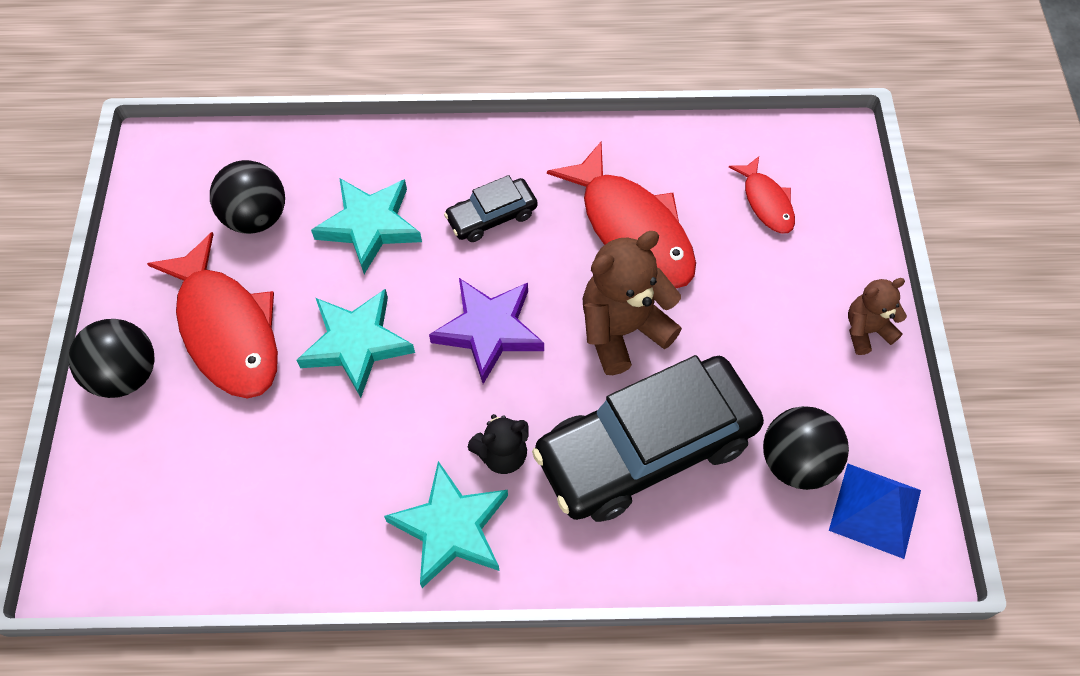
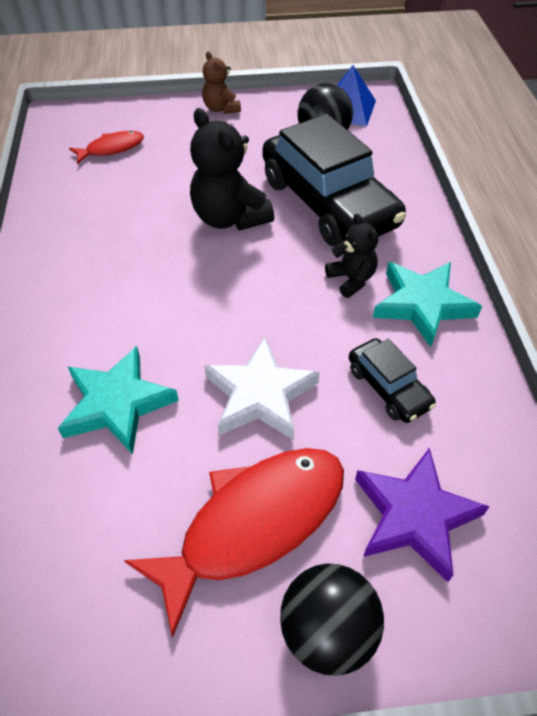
camera: 95 degrees left, 10 degrees down
black ball [210,160,285,234] -> none
turquoise star [296,289,415,398] -> white star [204,337,320,440]
purple star [429,278,544,384] -> purple star moved to [355,447,490,582]
black car [444,175,538,242] -> black car moved to [349,338,436,423]
red fish [547,142,696,288] -> none
brown teddy bear [583,231,682,375] -> black teddy bear [190,108,274,230]

